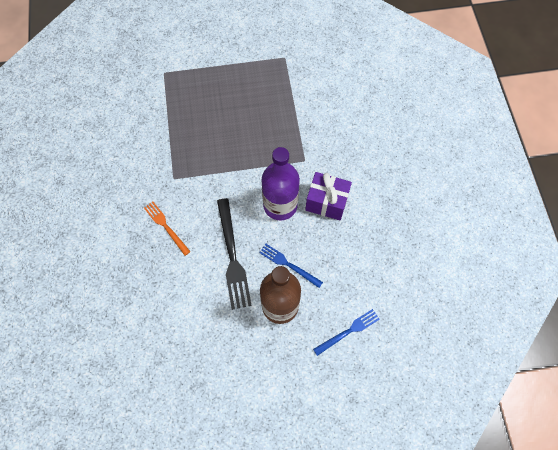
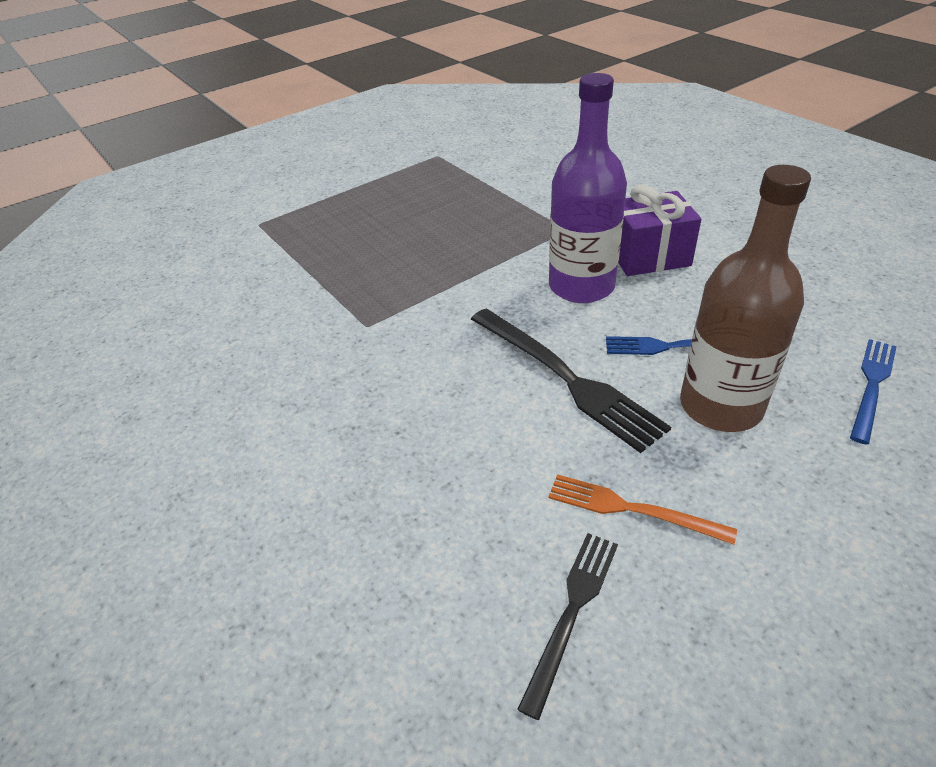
camera: 25 degrees left, 25 degrees down
orange fork [144,202,191,256] -> orange fork moved to [548,474,737,545]
none -> black fork [517,533,618,720]

